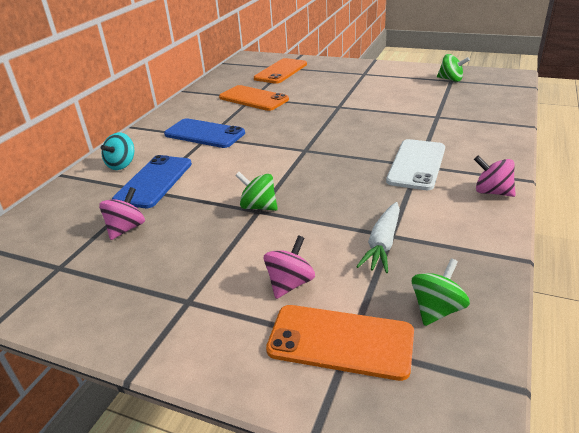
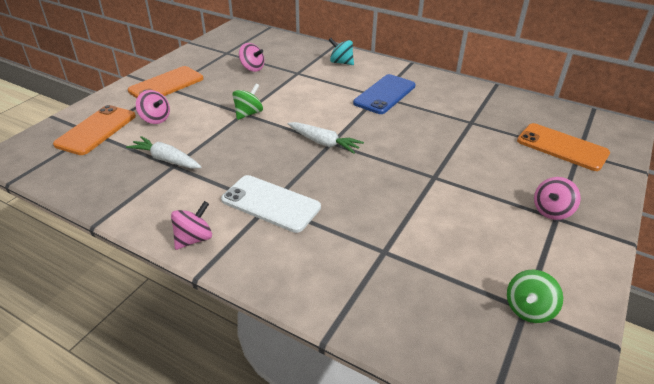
camera: 95 degrees right, 5 degrees up
blue phone [112,155,192,208] -> none
orange phone [219,85,289,111] -> orange phone moved to [128,66,203,98]
green spinning top [412,258,470,326] -> none
none -> white carrot [288,122,364,154]
none -> pink spinning top [534,177,581,220]

